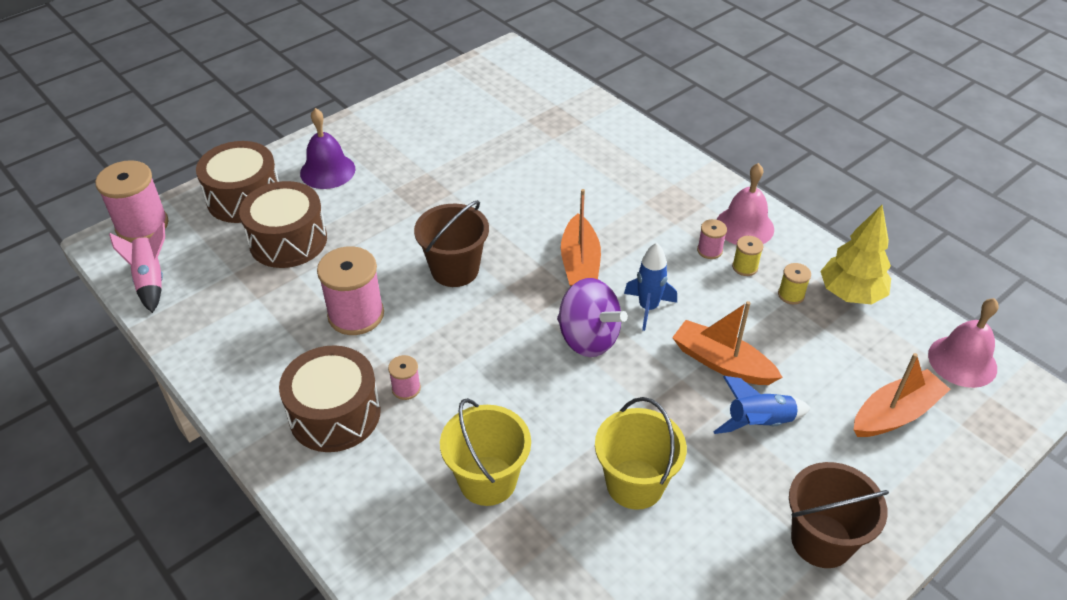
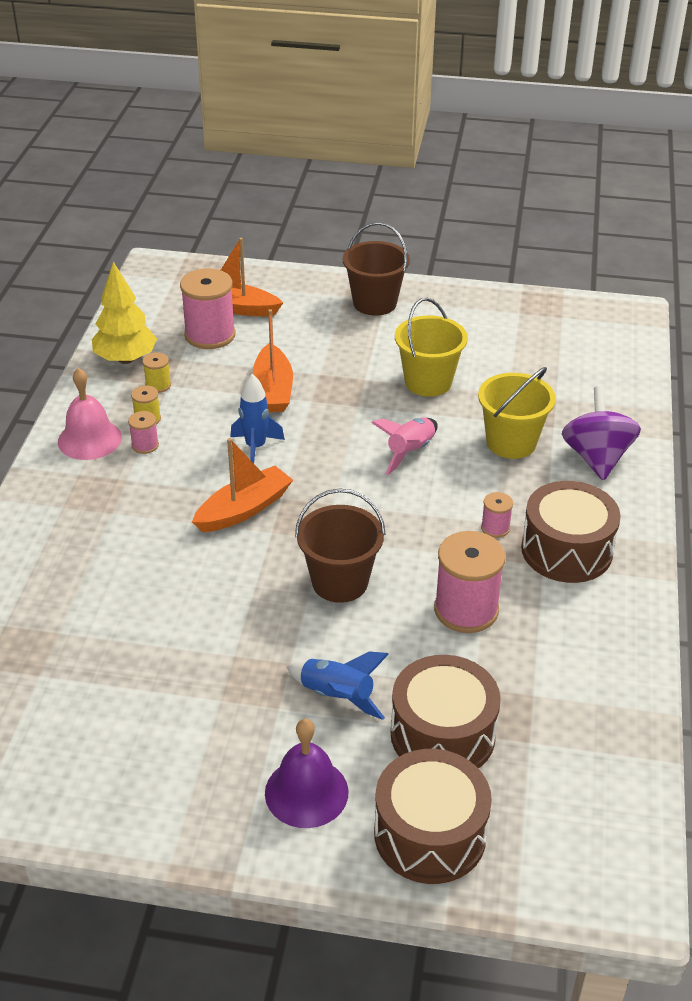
camera: 130 degrees left, 5 degrees down
pink spool [95,160,169,243] -> pink spool moved to [180,268,236,349]
pink rocket [109,223,165,313] -> pink rocket moved to [371,417,438,475]
purple spinning top [557,278,628,357] -> purple spinning top moved to [562,386,641,480]
blue rocket [713,376,811,434] -> blue rocket moved to [287,651,389,720]
pink bell [928,298,999,388] -> none

